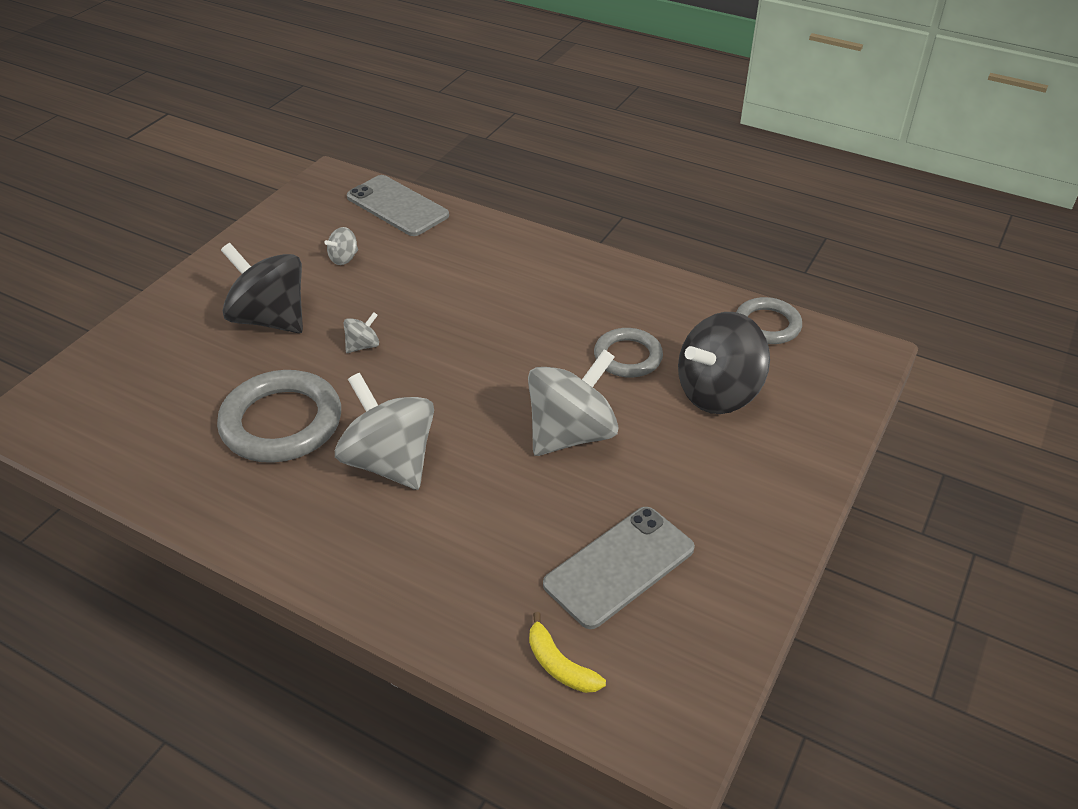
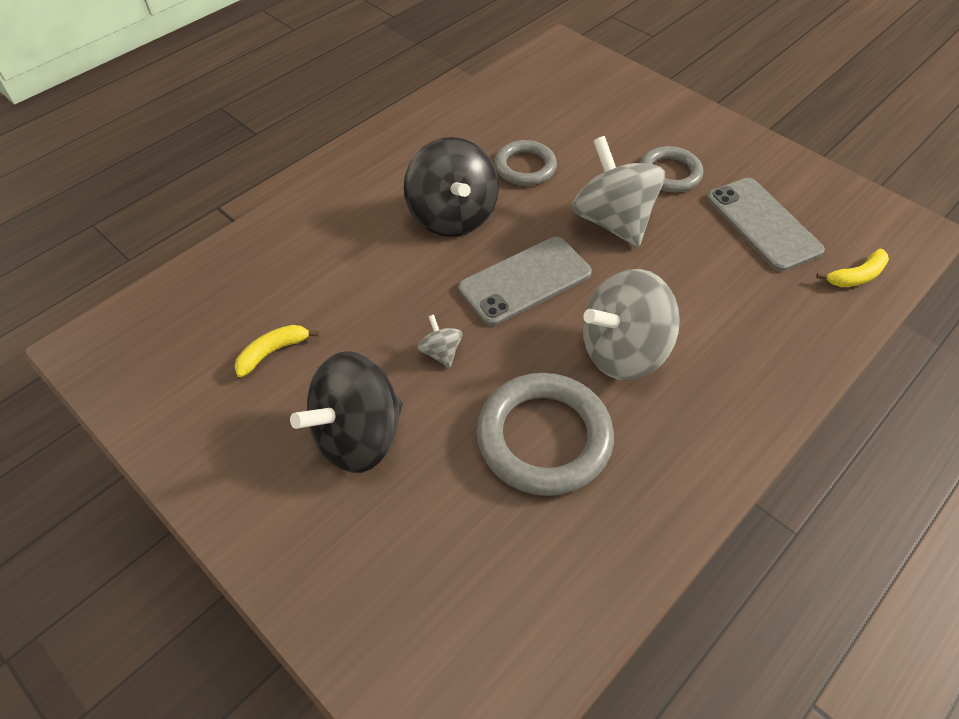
camera: 75 degrees left, 10 degrees up
grey spinning top [324,227,358,265] -> yellow banana [234,325,319,377]
grey phone [347,175,449,236] -> grey phone moved to [458,237,592,326]
black spinning top [678,312,770,414] -> black spinning top moved to [404,137,499,237]
grey ring [736,297,802,344] -> grey ring moved to [640,146,703,192]

